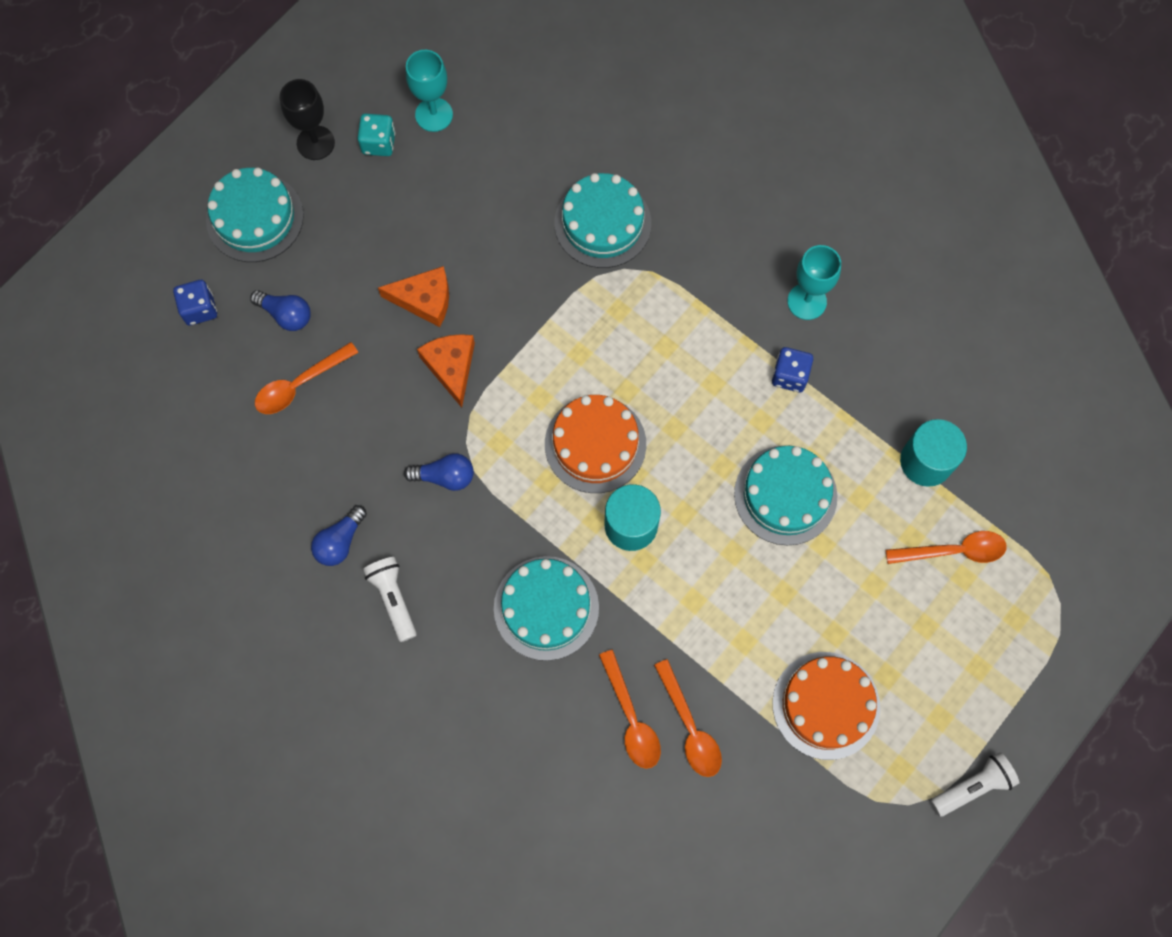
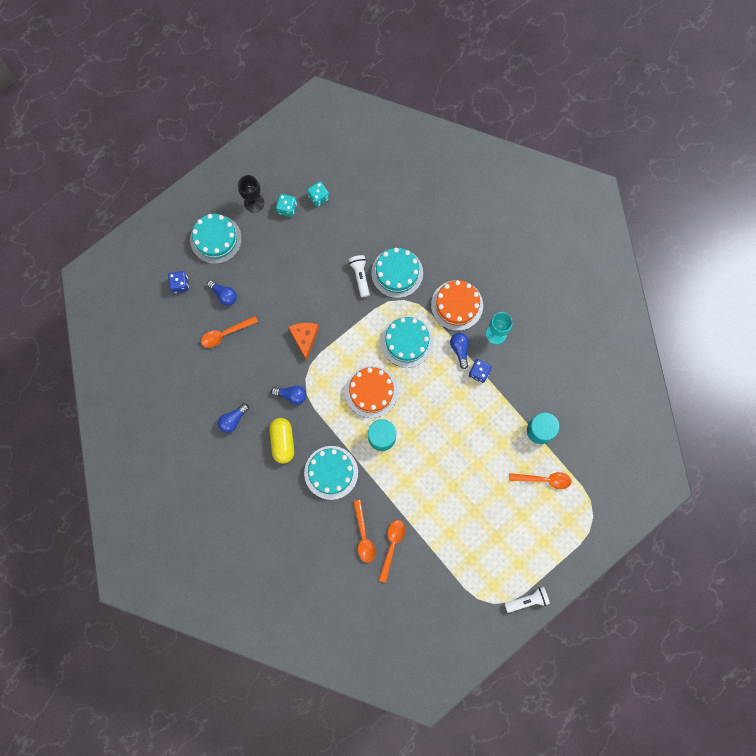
camera: 10 degrees right, 5 degrees up
white flashlight [363,557,417,642] -> white flashlight moved to [349,255,370,297]
orange cheese [378,266,449,327] -> none
turquoise goblet [406,50,453,132] -> turquoise dice [307,181,329,207]
orange spoon [654,659,722,777] -> orange spoon turned 150 degrees counterclockwise [378,520,405,583]
turquoise cake [734,446,837,545] -> turquoise cake moved to [381,316,433,368]
orange cake [773,652,880,760] -> orange cake moved to [431,280,483,331]
none -> yellow capsule [269,418,294,463]
none -> blue light bulb [450,333,469,369]

